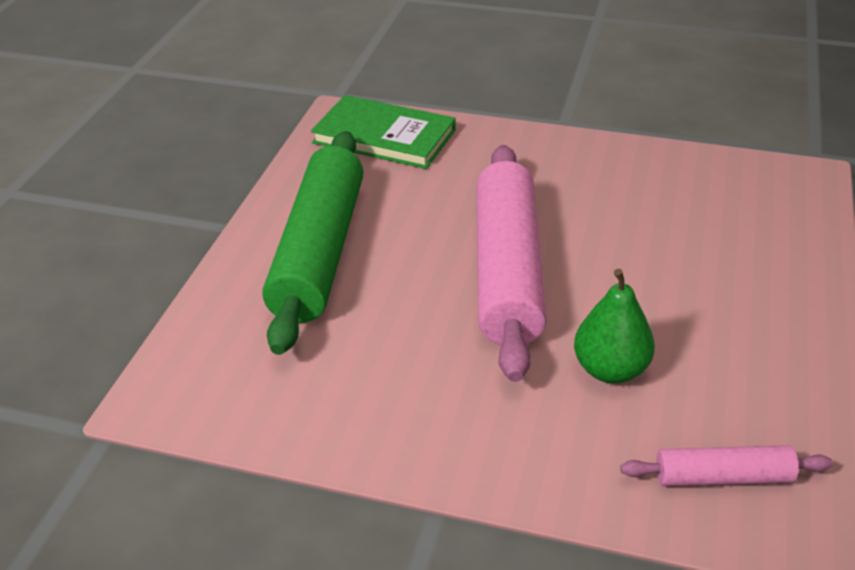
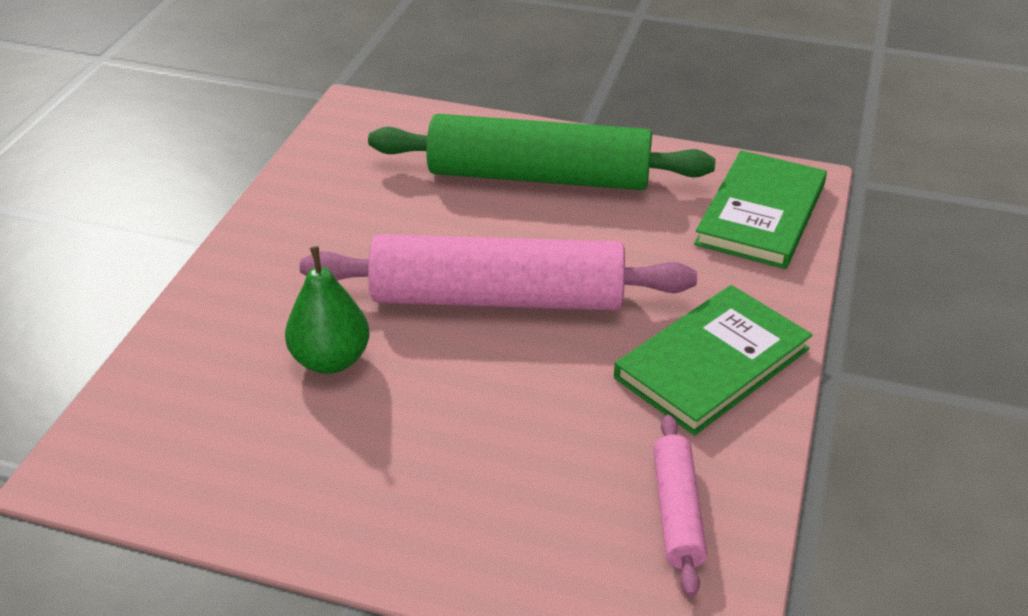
camera: 90 degrees right, 0 degrees up
pink rolling pin [620,445,833,486] -> pink rolling pin moved to [653,415,707,597]
none -> green book [614,285,812,435]

